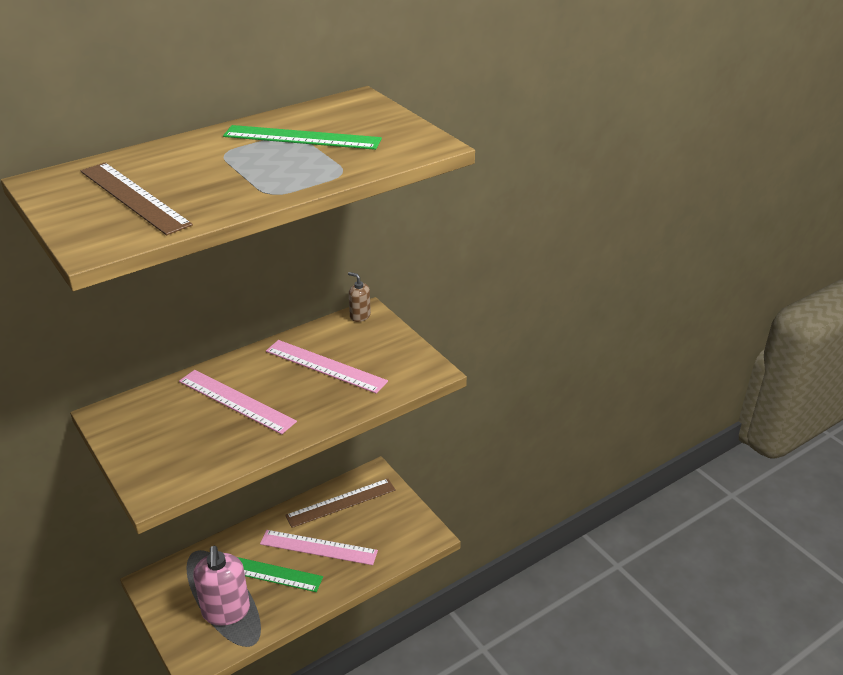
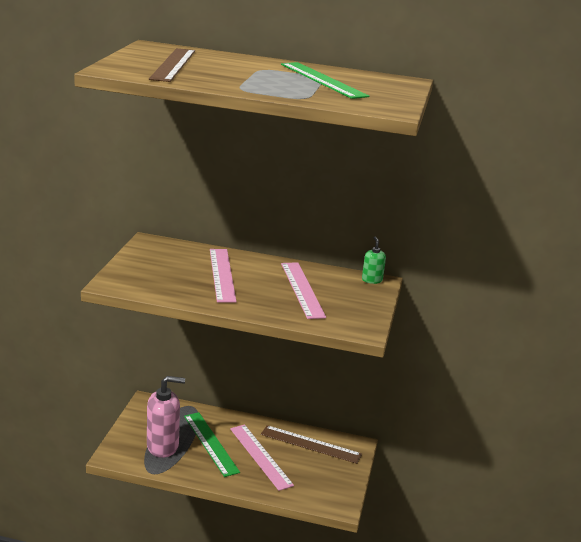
camera: 45 degrees right, 10 degrees down
pink soap dispenser [193,546,250,626] -> pink soap dispenser turned 135 degrees counterclockwise [147,376,185,458]
brown soap dispenser [348,272,371,322] -> green soap dispenser [362,237,386,284]

